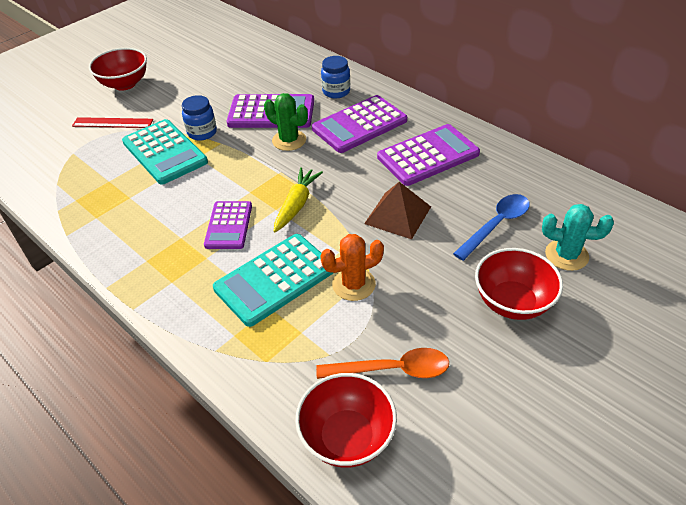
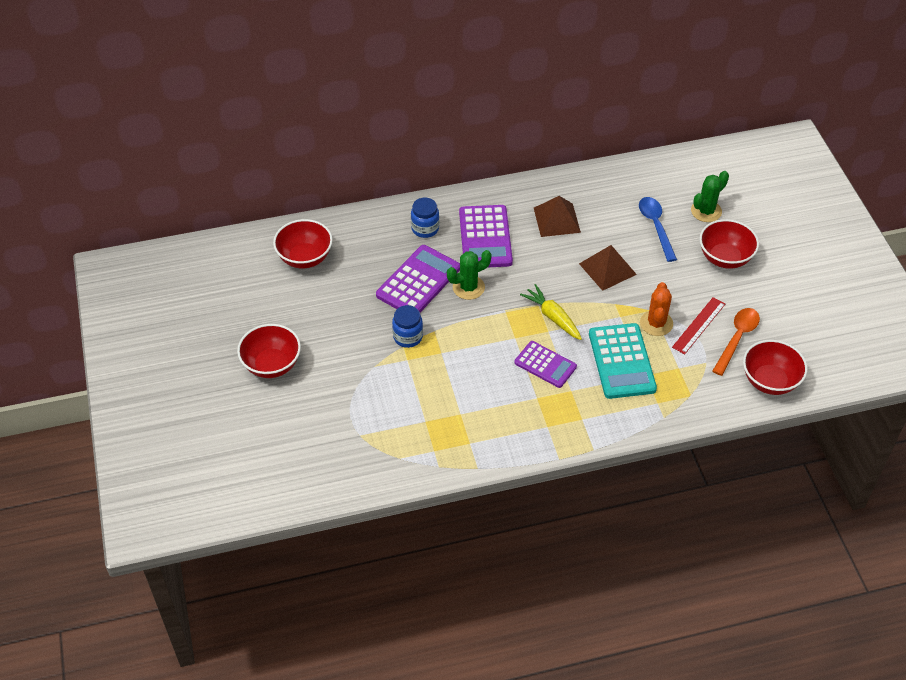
camera: 60 degrees left, 5 degrees up
red ruler [72,117,153,128] -> red ruler moved to [672,297,725,354]
turquoise calculator [122,119,208,185] -> none
purple calculator [377,124,480,186] -> brown pyramid [534,196,581,237]
turquoise cactus [542,204,614,271] -> green cactus [691,171,729,222]
none -> red bowl [273,219,333,268]

